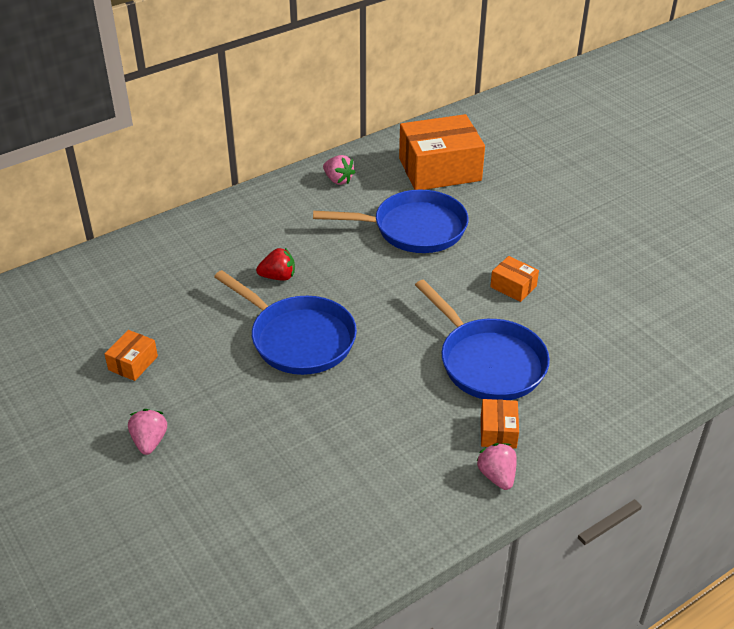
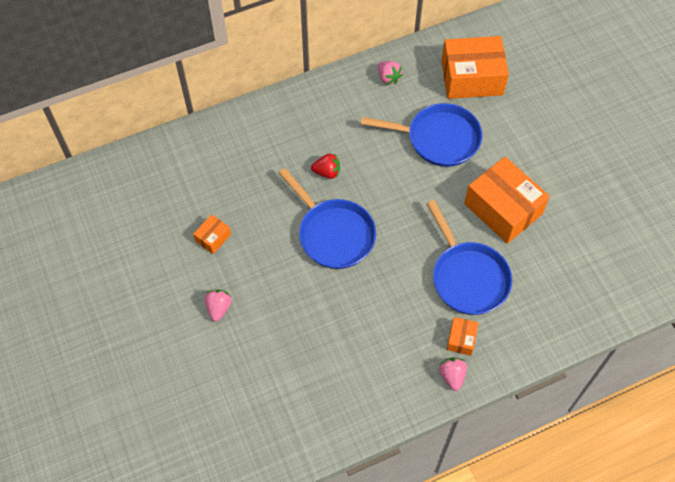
camera: 10 degrees right, 20 degrees up
orange box [490,256,539,302] -> orange box [464,157,550,244], size x2.20

